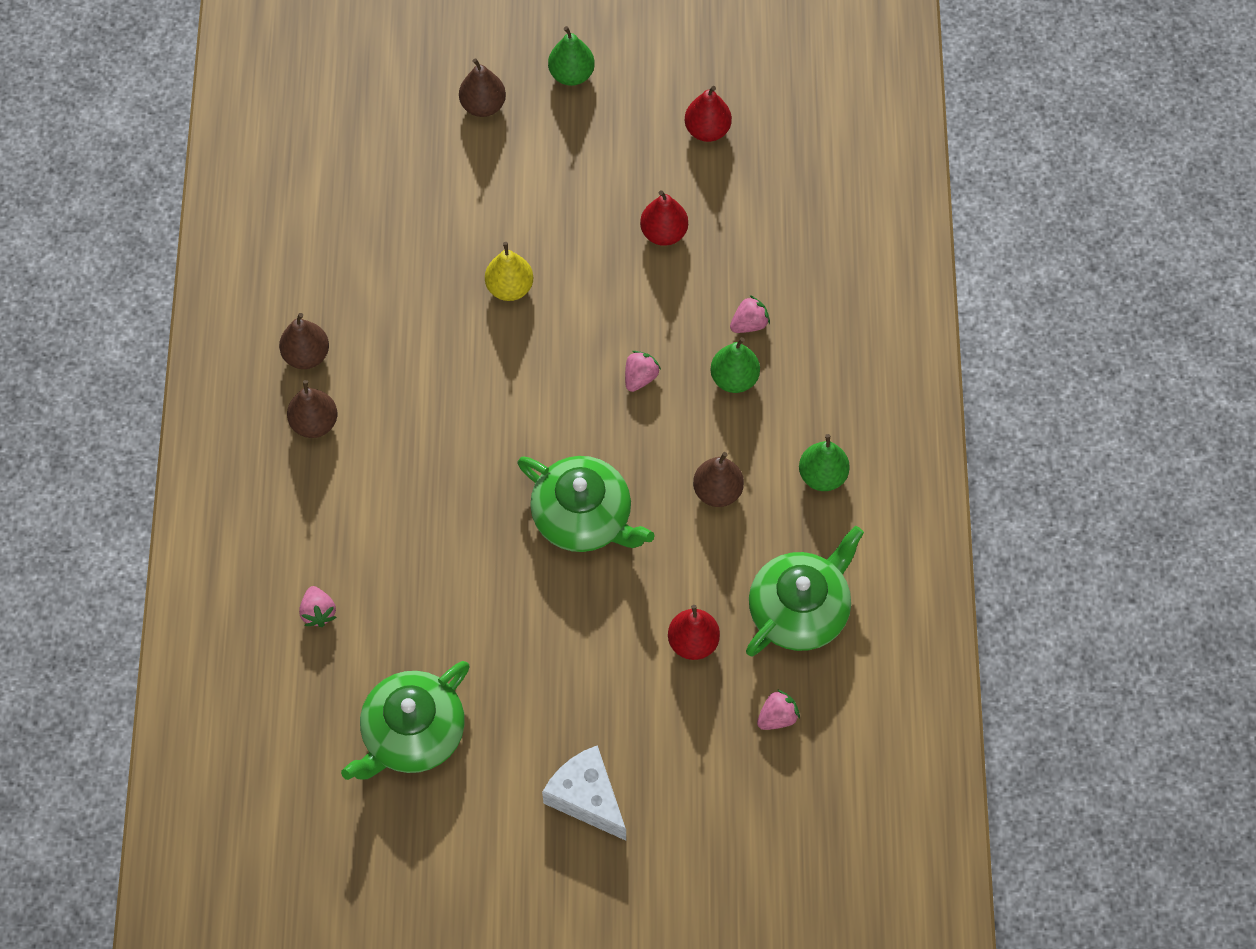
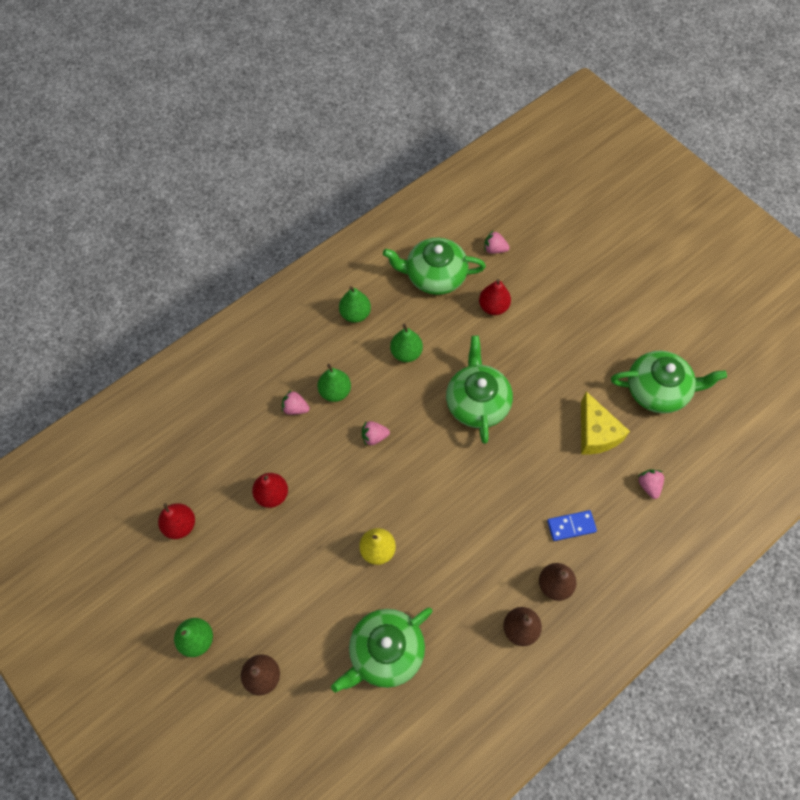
camera: 130 degrees left, 0 degrees up
pink strawberry [299,586,337,627] -> pink strawberry turned 45 degrees counterclockwise [637,469,664,499]
white cheese [542,745,626,841] -> none
brown pear [693,452,744,507] -> green pear [390,324,423,362]
none -> green teapot [331,608,433,693]
none -> blue domino [547,510,597,541]
none -> yellow cheese [581,391,630,454]

